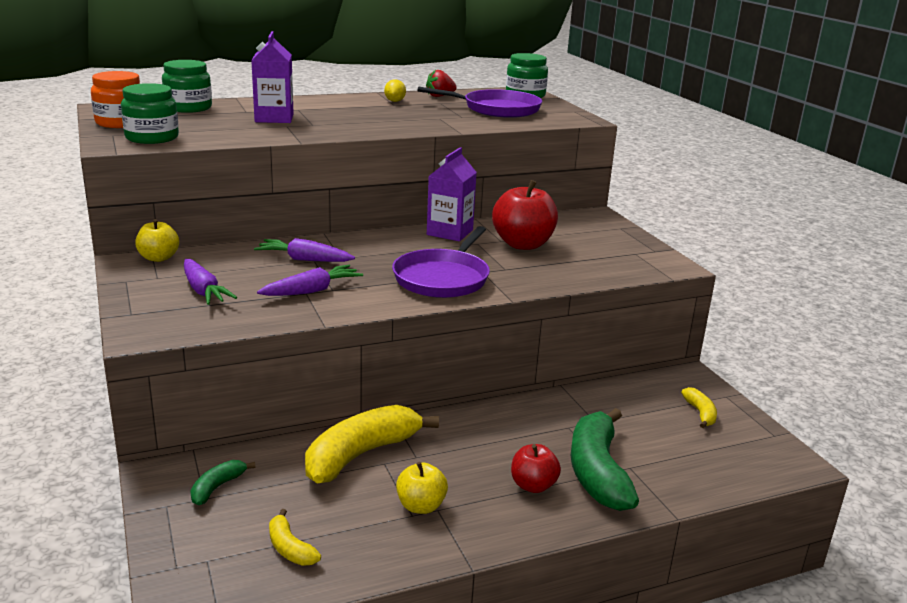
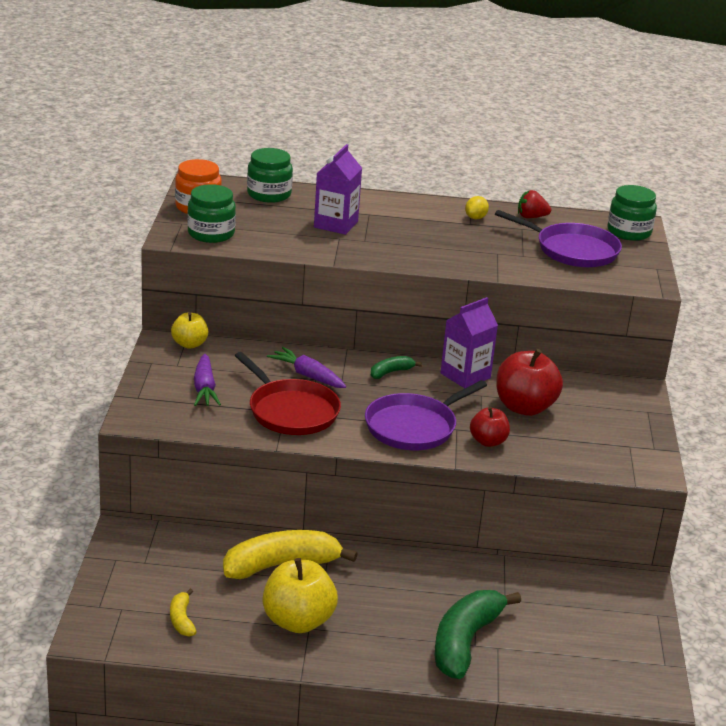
camera: 25 degrees right, 5 degrees up
green banana [190,460,255,505] -> green banana moved to [370,356,422,379]
purple carrot [257,265,363,296] -> red pan [235,352,341,435]
yellow apple [396,462,448,514] -> yellow apple [262,558,338,633], size x1.72
red apple [511,444,561,493] -> red apple moved to [470,407,510,447]
yellow banana [681,387,717,428] -> none

